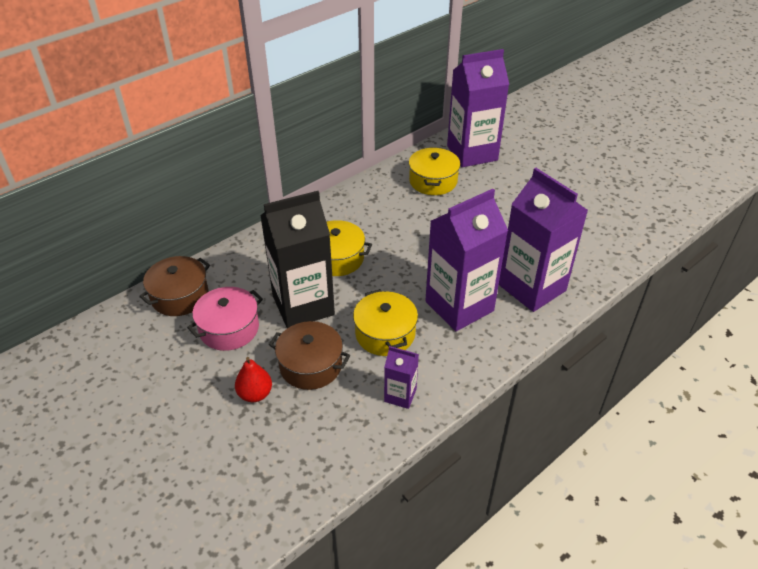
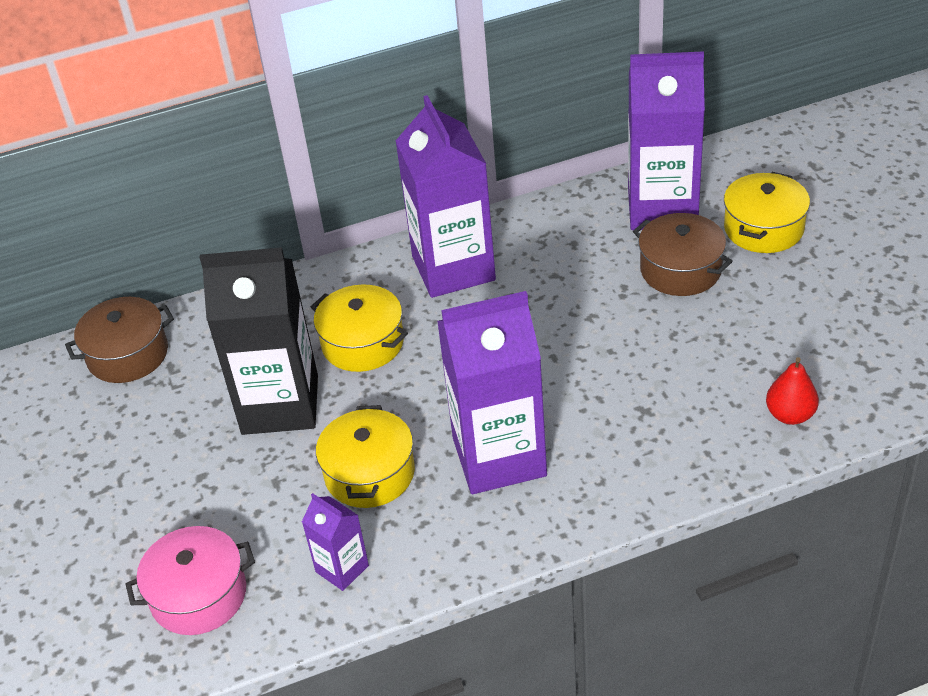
camera: 25 degrees right, 0 degrees up
pink pot [187,287,263,351] -> pink pot moved to [126,526,255,635]
red pear [235,357,272,402] -> red pear moved to [766,357,819,425]
brown pot [269,321,350,390] -> brown pot moved to [633,213,733,296]
yellow pot [409,147,460,195] -> yellow pot moved to [724,172,810,253]
purple carton [499,168,588,312] -> purple carton moved to [396,95,496,298]

